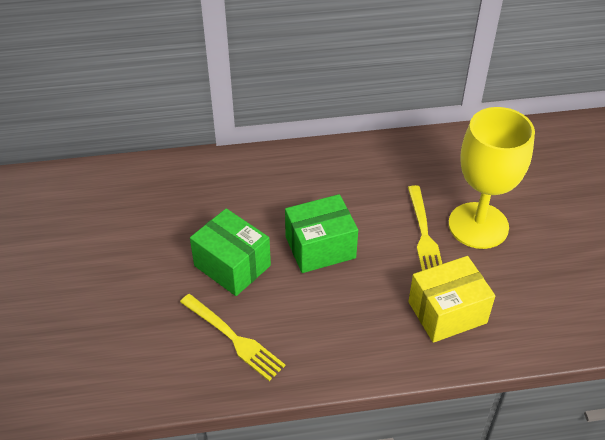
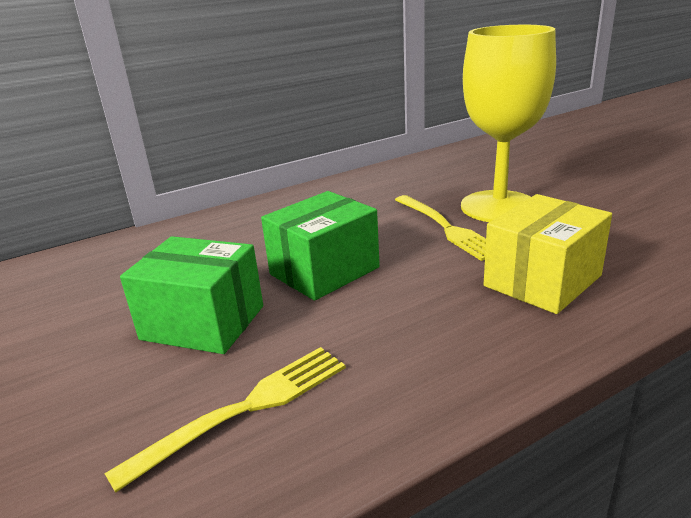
camera: 20 degrees left, 20 degrees down
yellow fork [180,294,286,381] -> yellow fork turned 60 degrees counterclockwise [104,347,346,493]

